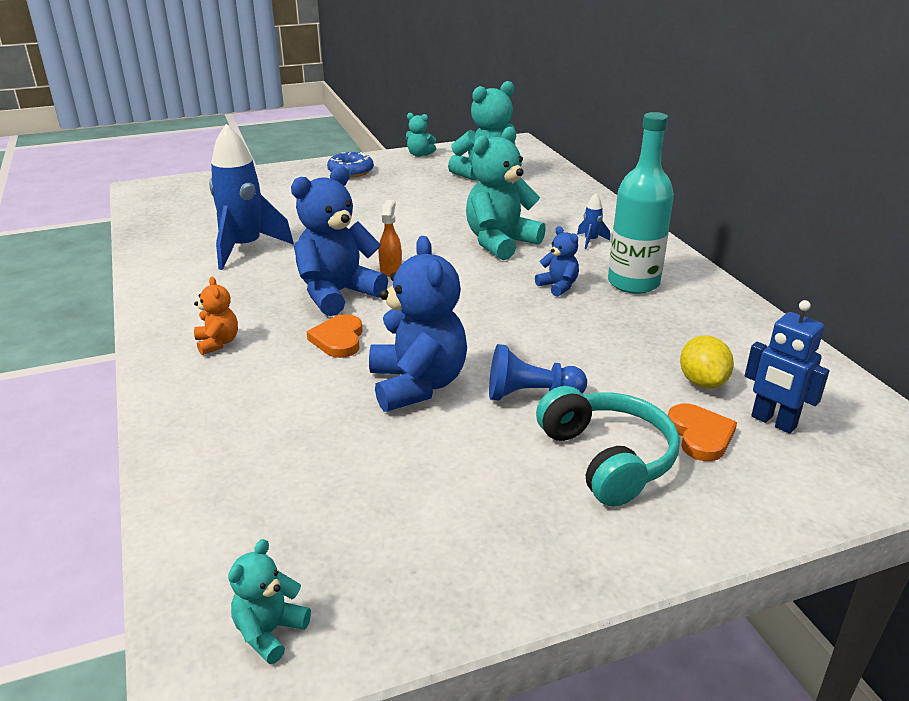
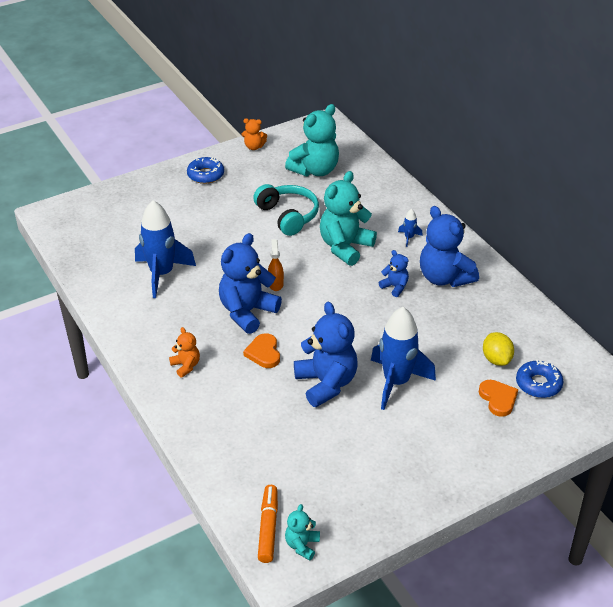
camera: 10 degrees left, 10 degrees up
turquoise teddy bear [406,113,436,157] -> orange teddy bear [241,118,267,150]
blue pawn [489,344,587,400] -> blue rocket [371,307,436,410]
turquoise headphones [536,386,680,507] -> turquoise headphones moved to [253,184,319,236]
turquoise bottle [608,112,674,294] -> blue teddy bear [420,206,479,287]
blue robot [745,300,830,434] -> blue donut [516,360,563,398]
none -> orange marker [258,485,278,563]

